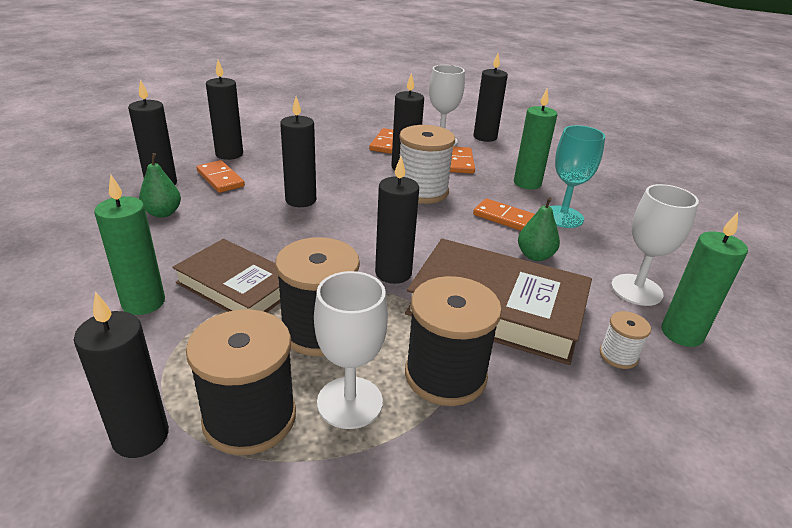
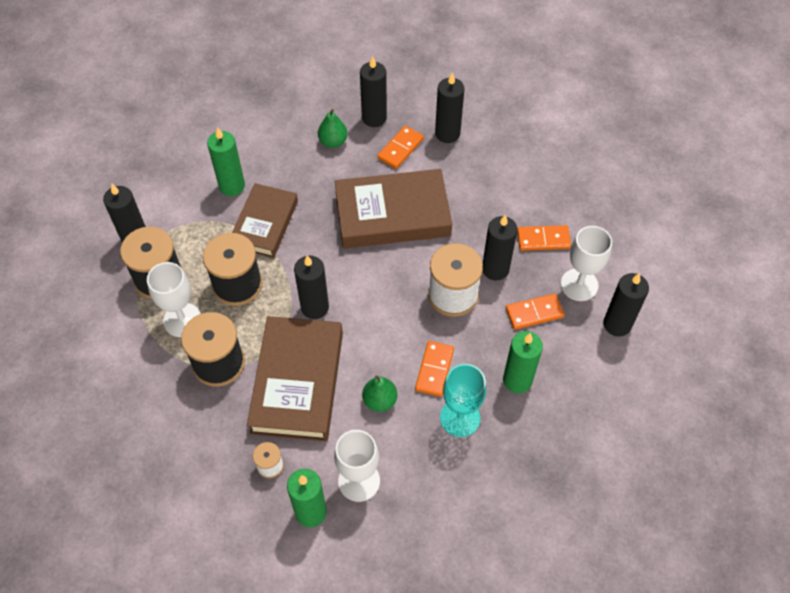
camera: 75 degrees right, 25 degrees up
black candle [280,96,316,207] -> brown book [335,169,452,248]

